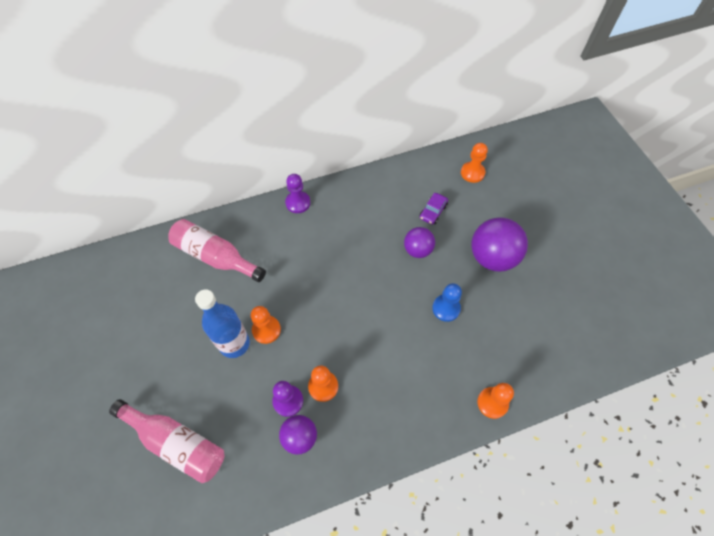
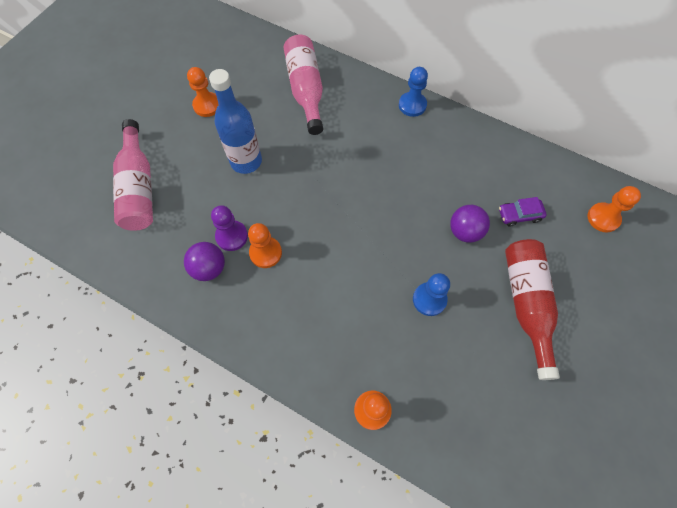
camera: 50 degrees right, 5 degrees up
orange pawn [251,306,281,344] -> orange pawn moved to [187,67,219,117]
purple pawn [285,174,310,213] -> blue pawn [399,67,428,117]
purple ball [471,217,528,272] -> red bottle [505,239,560,380]

